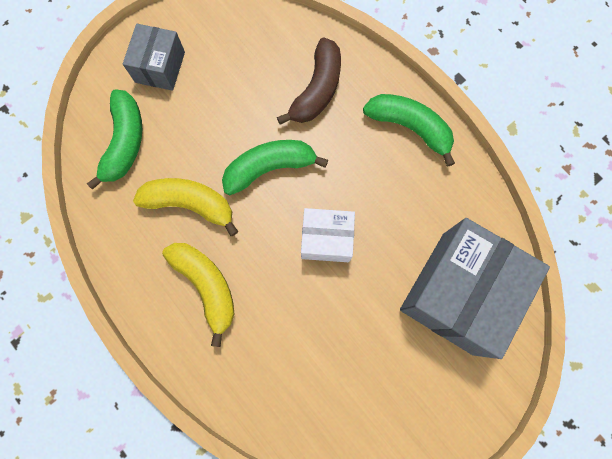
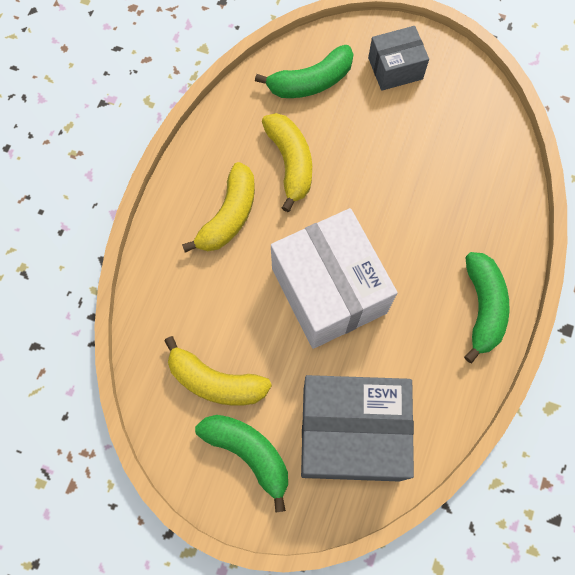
camera: 60 degrees right, 5 degrees down
green banana [222,140,328,195] -> green banana moved to [195,415,288,513]
brown banana [277,38,341,125] -> none
white box [301,208,355,262] -> white box [271,208,397,349], size x1.89
none -> yellow banana [164,336,272,406]

